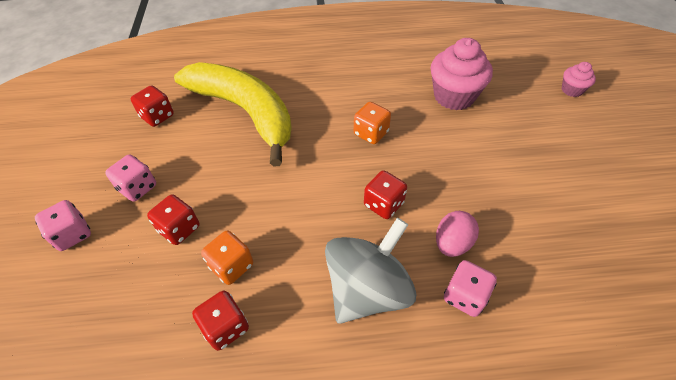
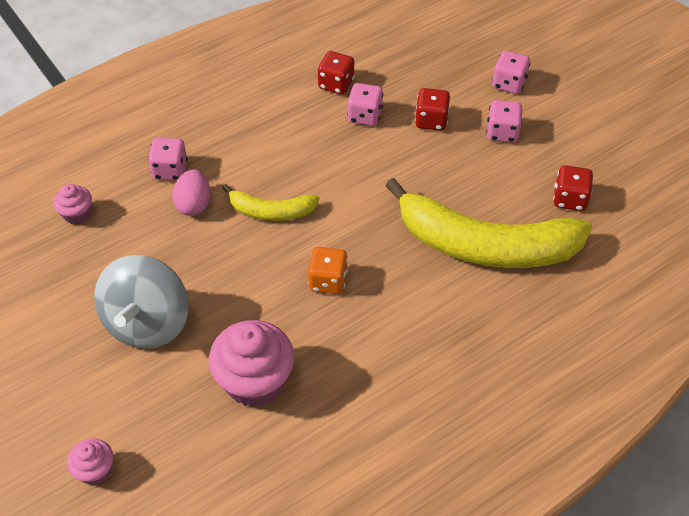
camera: 150 degrees right, 0 degrees up
orange dice [201,231,253,285] -> pink dice [347,83,383,126]
grey spinning top [325,218,416,324] -> grey spinning top moved to [94,255,188,349]
red dice [364,170,407,219] -> yellow banana [222,184,320,221]
none -> pink cupcake [53,184,92,225]

